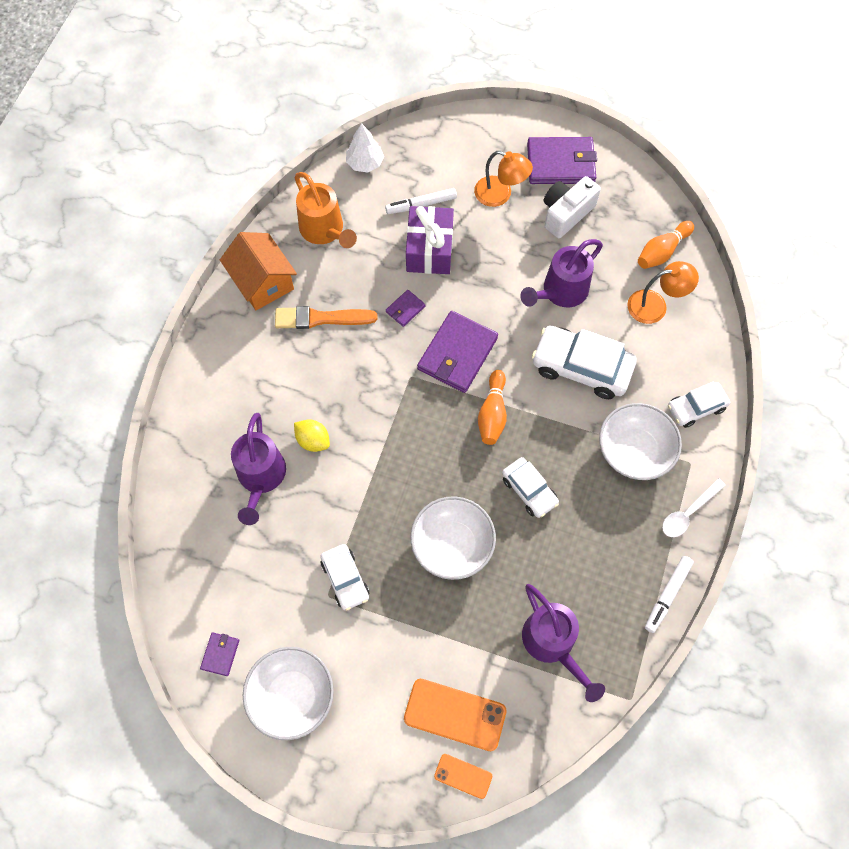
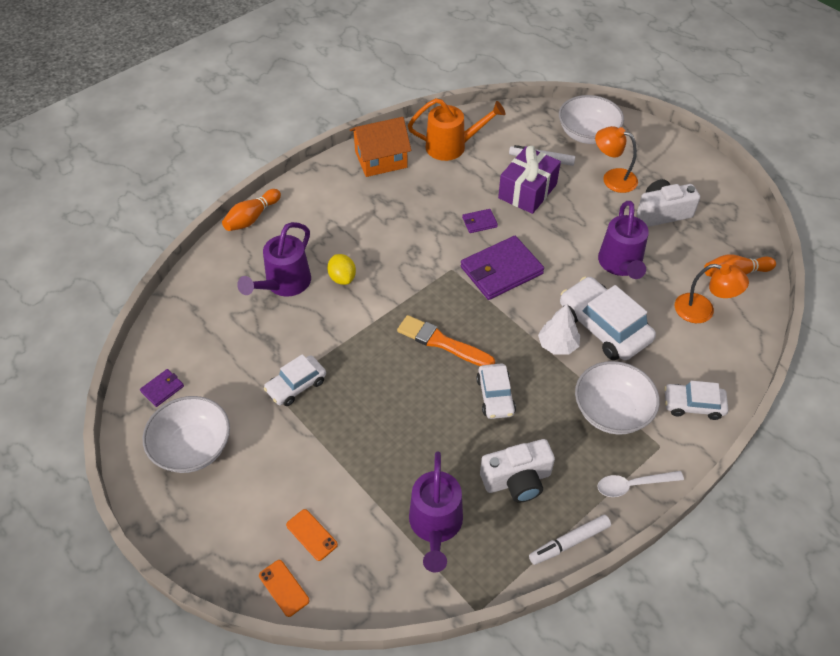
camera: 30 degrees right, 15 degrees down
orange house [220,232,297,310] -> orange house turned 75 degrees clockwise [350,117,411,177]
orange brush [275,306,378,329] -> orange brush moved to [397,315,495,366]
orange watering can [295,172,357,248] -> orange watering can turned 90 degrees counterclockwise [408,98,505,161]
white car [320,544,370,611] -> white car turned 45 degrees clockwise [264,354,326,406]
white tree [346,123,384,173] -> white tree moved to [538,304,580,355]
orange phone [404,679,507,751] -> orange phone [286,509,338,561], size x0.55
white bowl [410,496,496,580] -> white bowl moved to [559,95,624,144]
orange lamp [474,151,533,207] -> orange lamp turned 150 degrees clockwise [595,126,638,193]
orange bowling pin [478,370,507,445] -> orange bowling pin moved to [222,189,281,231]
purple watering can [520,239,603,307] -> purple watering can turned 75 degrees counterclockwise [598,201,649,279]
purple wallet [527,137,597,184] -> none
none -> white camera [480,439,555,503]

